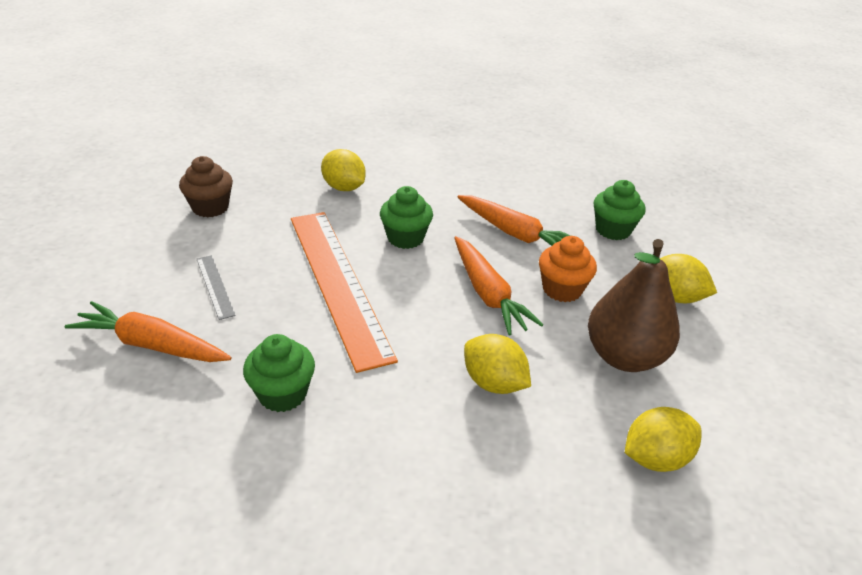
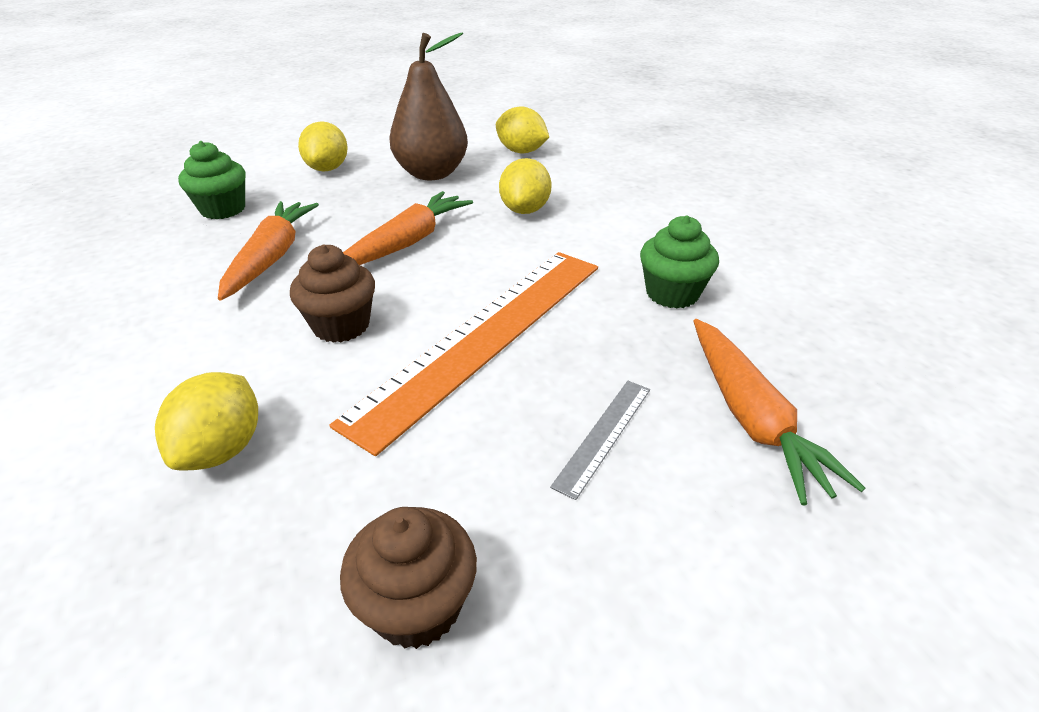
camera: 120 degrees left, 0 degrees up
green cupcake [380,186,433,249] -> brown cupcake [290,245,375,343]
orange cupcake [539,236,597,302] -> none

